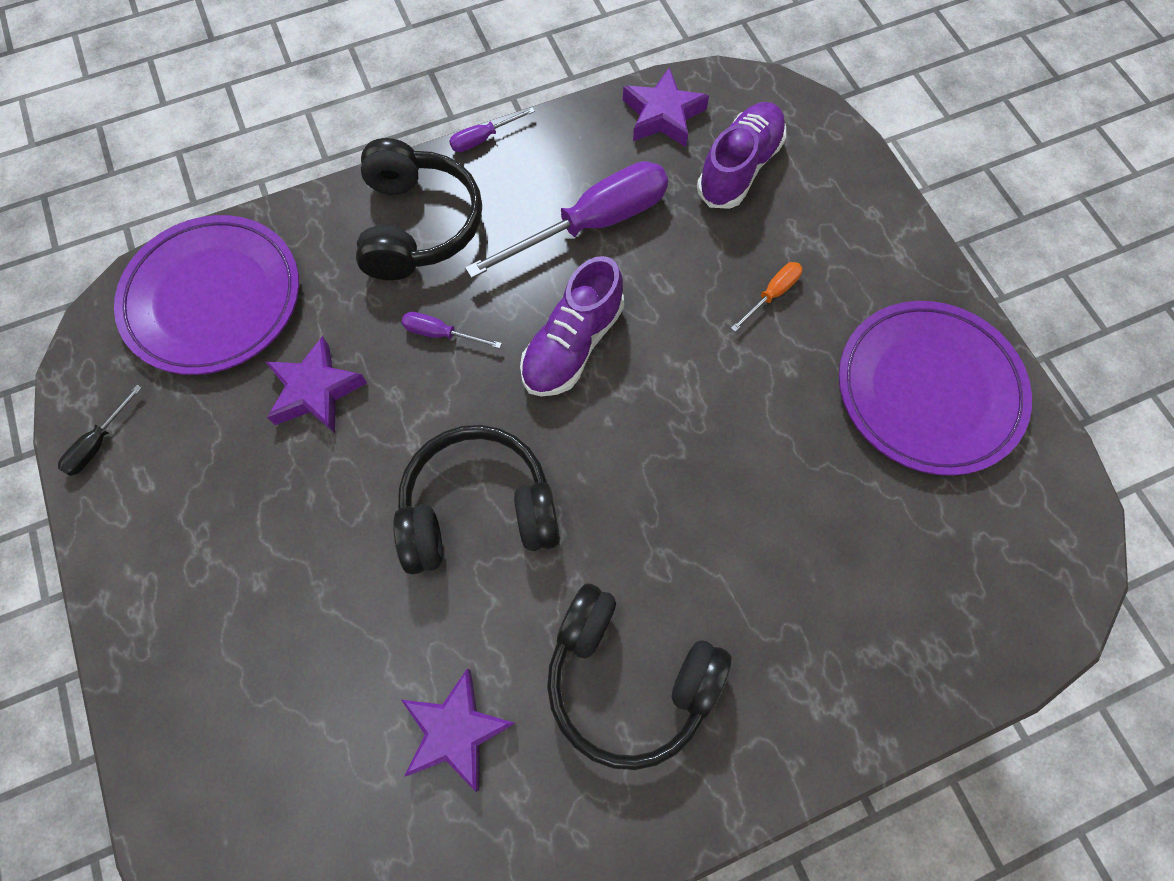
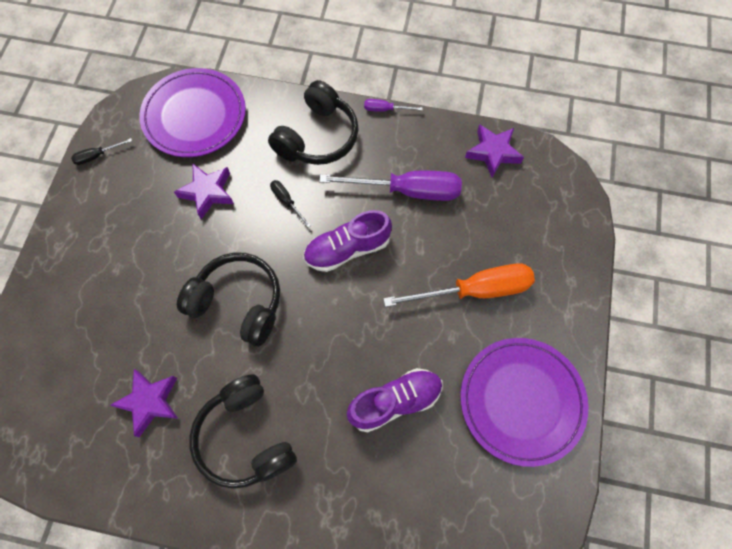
camera: 35 degrees right, 0 degrees up
purple screwdriver [402,312,502,349] -> black screwdriver [270,180,311,227]
purple shoe [697,102,786,209] -> purple shoe moved to [347,368,442,432]
orange screwdriver [731,262,802,332] -> orange screwdriver [383,263,535,307], size x2.26

